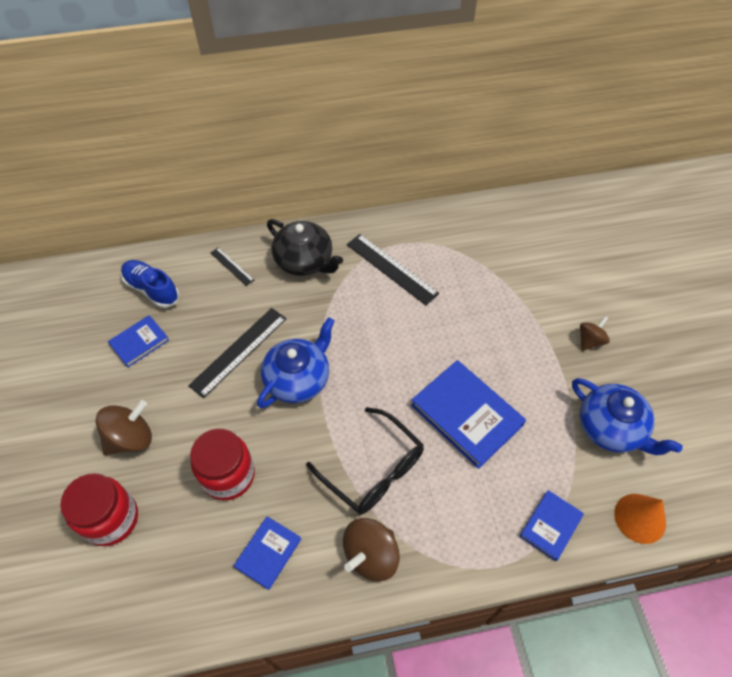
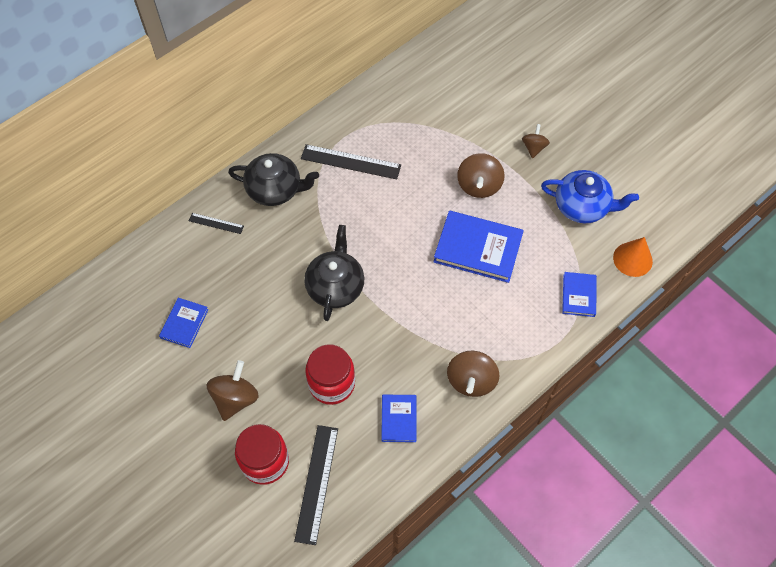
camera: 30 degrees left, 5 degrees up
blue shoe [121,260,180,308] -> none
black ruler [188,308,287,398] -> black ruler moved to [294,425,338,545]
blue teapot [257,317,335,408] -> black teapot [304,225,364,321]
black glasses [306,407,424,515] -> none
none -> brown spinning top [457,153,505,198]

